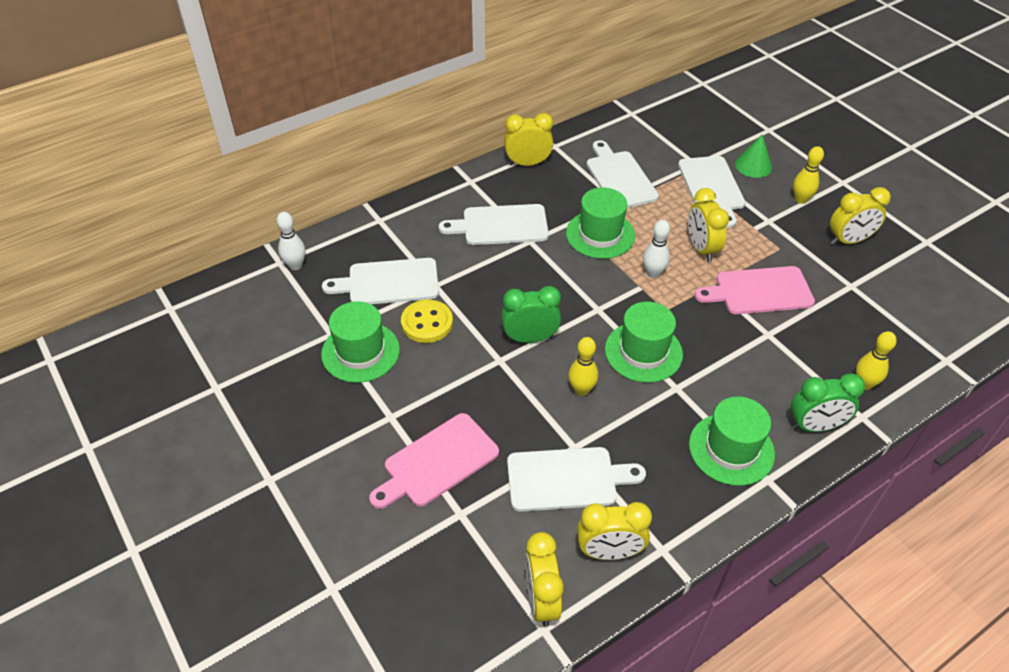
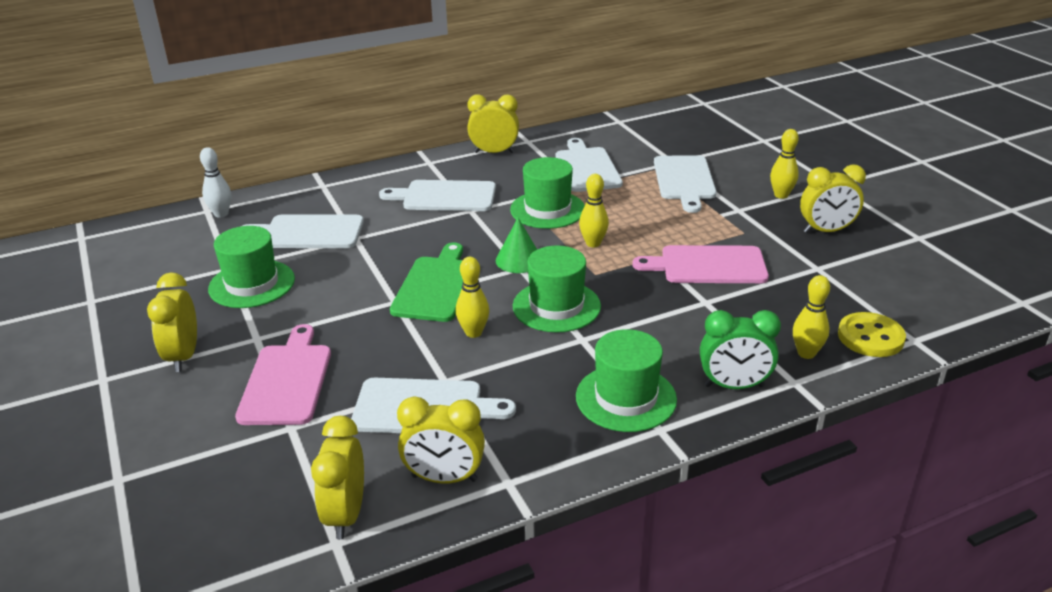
camera: 10 degrees right, 15 degrees down
pink cutting board [369,413,499,509] -> pink cutting board turned 120 degrees clockwise [235,324,331,425]
yellow button [401,300,453,343] -> yellow button moved to [838,312,906,357]
green clock [501,286,561,343] -> green cutting board [390,243,463,322]
white bowling pin [643,220,670,278] -> yellow bowling pin [579,174,609,247]
yellow clock [688,188,729,262] -> yellow clock moved to [147,272,197,372]
green cone [735,134,772,178] -> green cone moved to [496,218,537,273]

